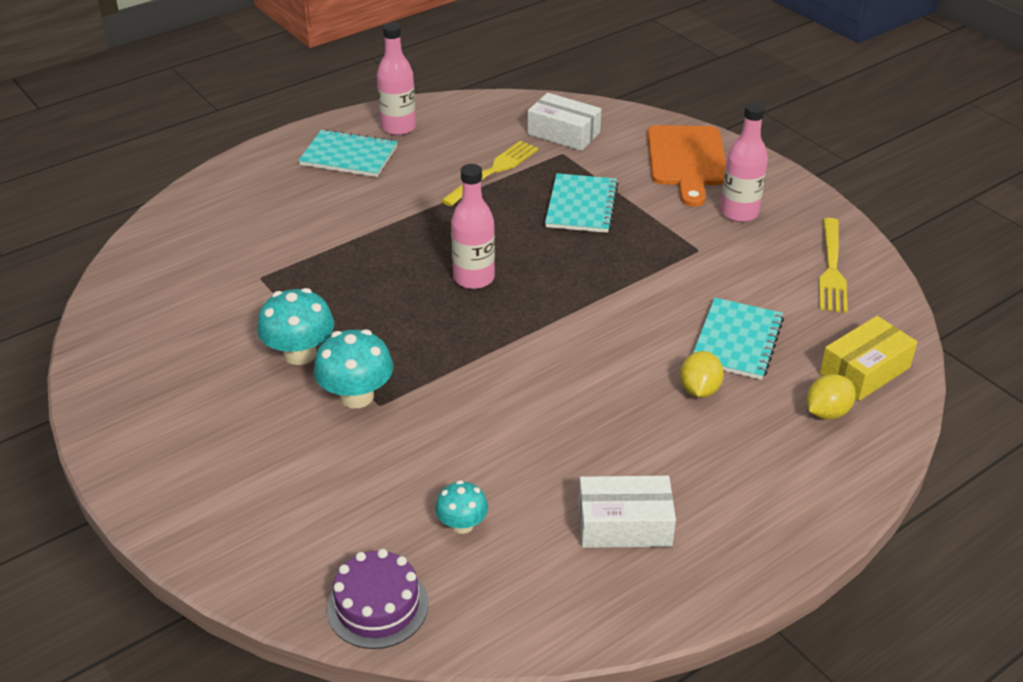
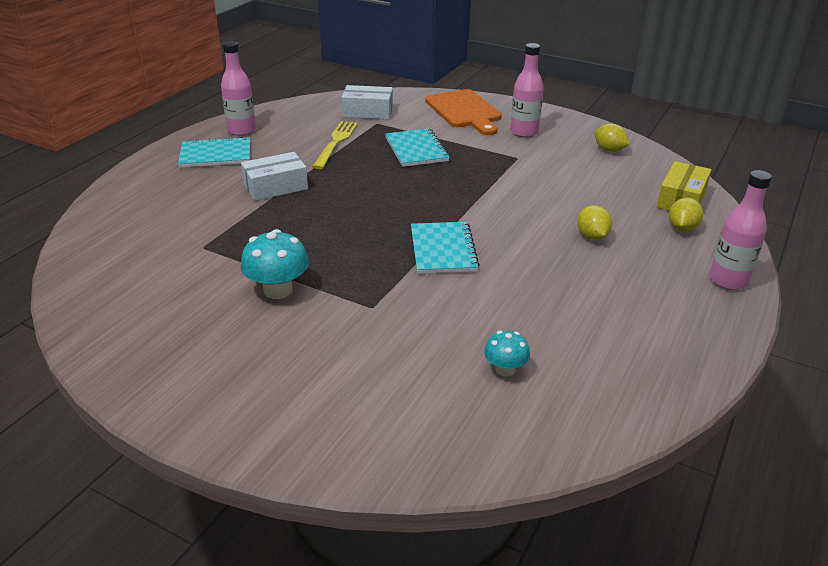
camera: 25 degrees left, 5 degrees down
turquoise mushroom [314,329,393,408] -> none
purple cake [327,549,429,649] -> none
pink bottle [451,164,495,289] -> pink bottle moved to [710,170,772,290]
white box [578,476,676,548] -> white box moved to [241,152,308,201]
turquoise notebook [693,298,784,380] -> turquoise notebook moved to [411,222,480,274]
yellow fork [819,218,848,313] -> yellow lemon [595,123,629,152]

